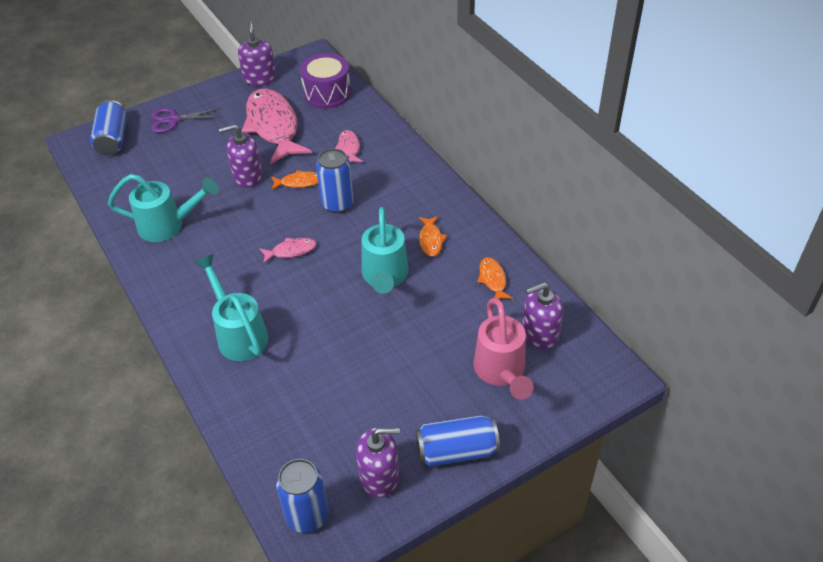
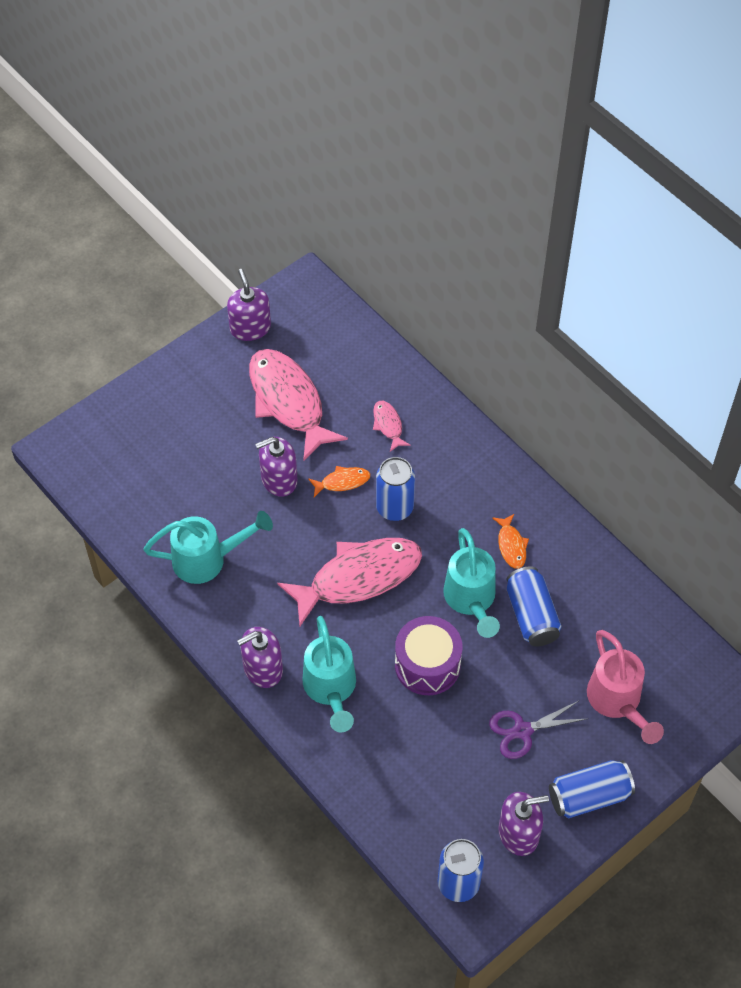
camera: 10 degrees left, 10 degrees up
blue can [90,100,127,156] -> blue can moved to [506,567,562,646]
purple scissors [151,108,222,133] -> purple scissors moved to [489,701,586,759]
turquoise watering can [194,254,268,361] -> turquoise watering can turned 150 degrees counterclockwise [303,616,356,732]
pink fish [260,238,317,264] -> pink fish [277,538,422,626], size x2.30
purple drum [300,53,351,109] -> purple drum moved to [395,616,462,695]
orange fish [477,257,513,299] -> none
purple soap dispenser [522,283,564,350] -> purple soap dispenser moved to [237,627,283,688]

